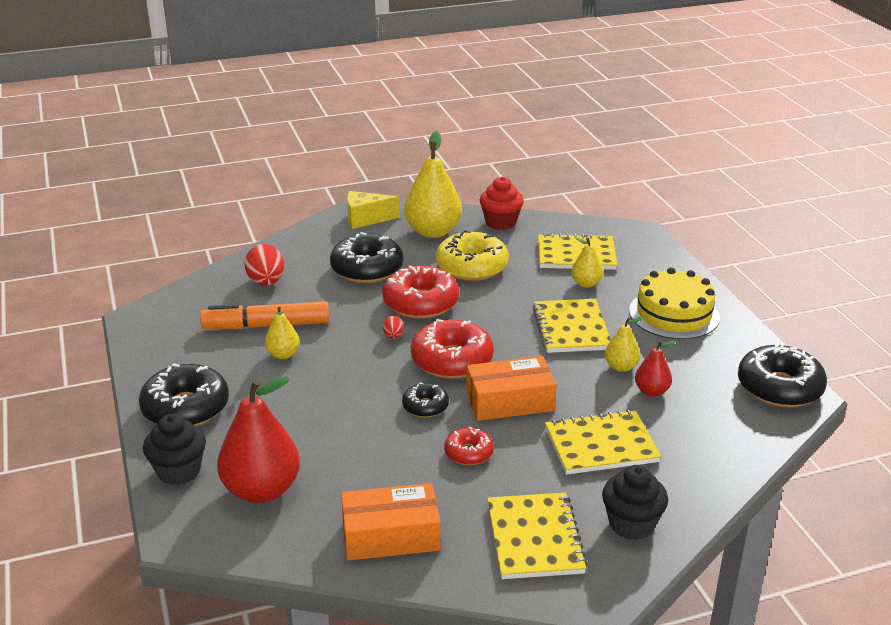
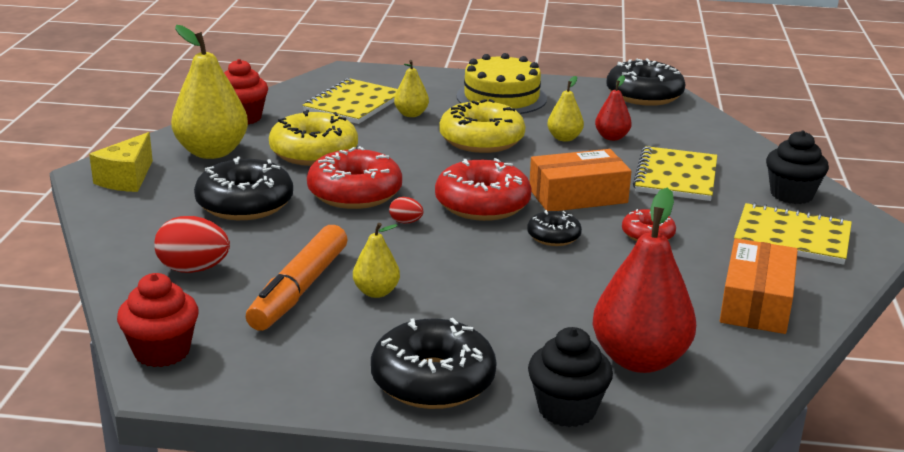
camera: 65 degrees left, 5 degrees down
orange box [466,356,557,421] -> orange box turned 60 degrees clockwise [529,149,632,211]
yellow notebook [532,299,611,353] -> yellow donut [439,99,525,153]
none -> red cupcake [117,273,199,367]

